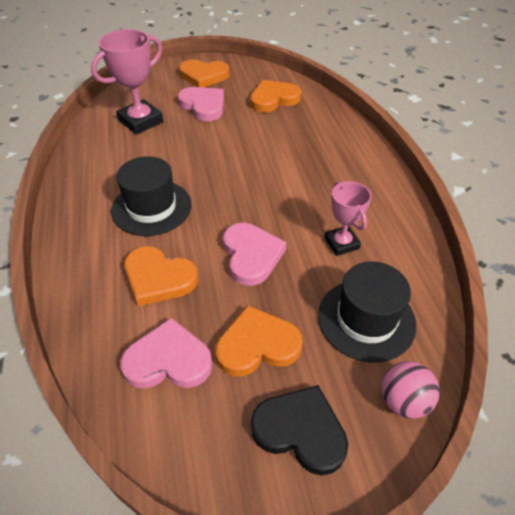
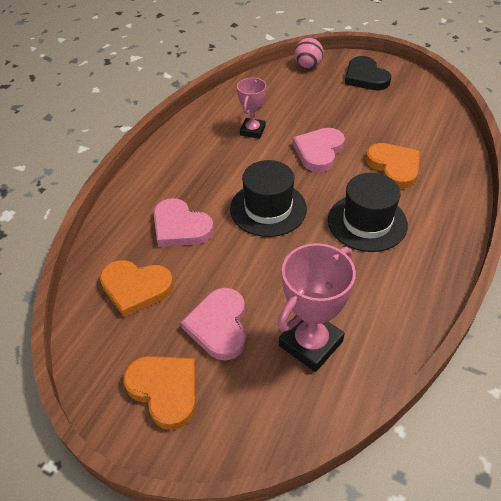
camera: 140 degrees left, 0 degrees up
pink trophy [91,29,163,134] -> pink trophy turned 45 degrees counterclockwise [278,243,356,372]
pink heart [120,318,213,389] -> pink heart moved to [153,198,214,247]
orange heart [215,305,303,376] -> none
black hat [318,262,416,362] -> black hat moved to [230,160,307,237]

